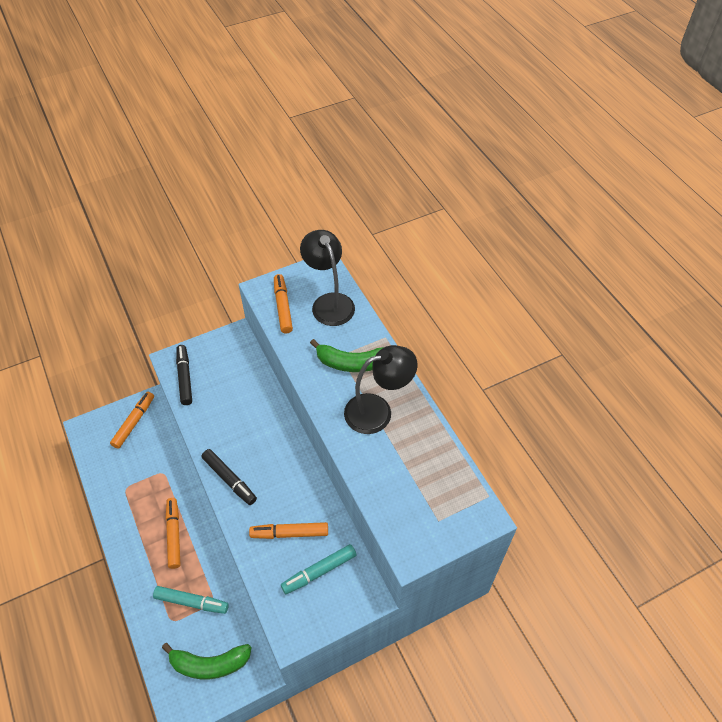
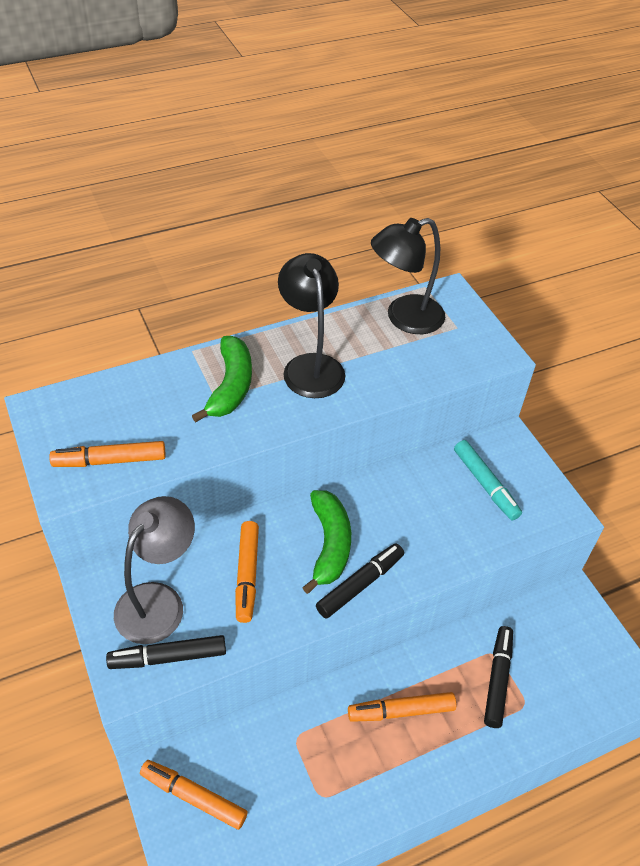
camera: 90 degrees left, 5 degrees down
turquoise marker [153,586,229,614] -> black marker [484,626,513,728]
green banana [162,643,252,679] -> green banana moved to [302,490,351,594]
orange marker [249,522,328,539] -> orange marker moved to [235,521,259,623]
black lamp [300,230,355,326] -> black lamp moved to [371,218,445,334]
none -> grey lamp [114,496,195,644]

